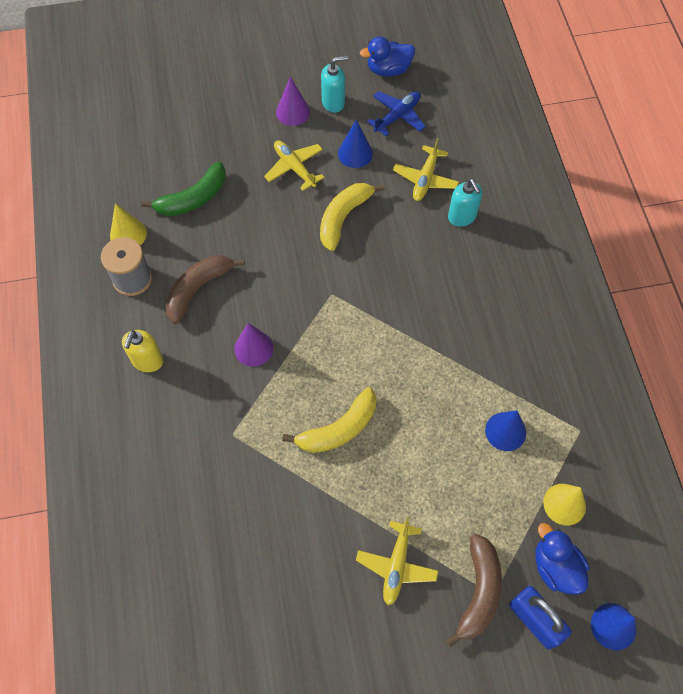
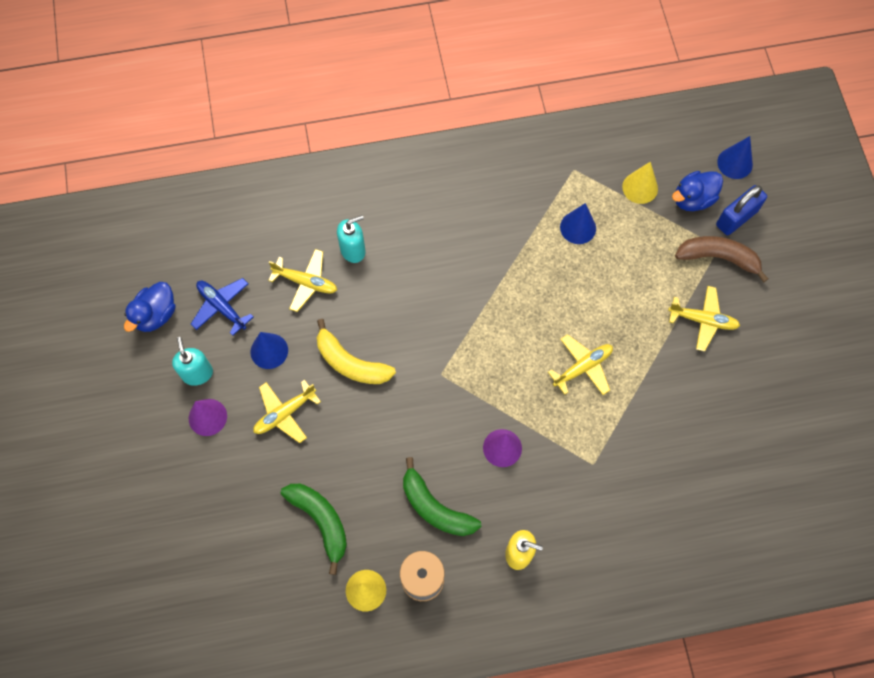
camera: 90 degrees left, 5 degrees up
brown banana [165,255,245,324] -> green banana [403,457,481,536]
yellow banana [282,387,376,453] -> yellow plane [548,334,613,395]
blue duck [360,37,415,77] -> blue duck turned 45 degrees clockwise [124,282,176,332]

